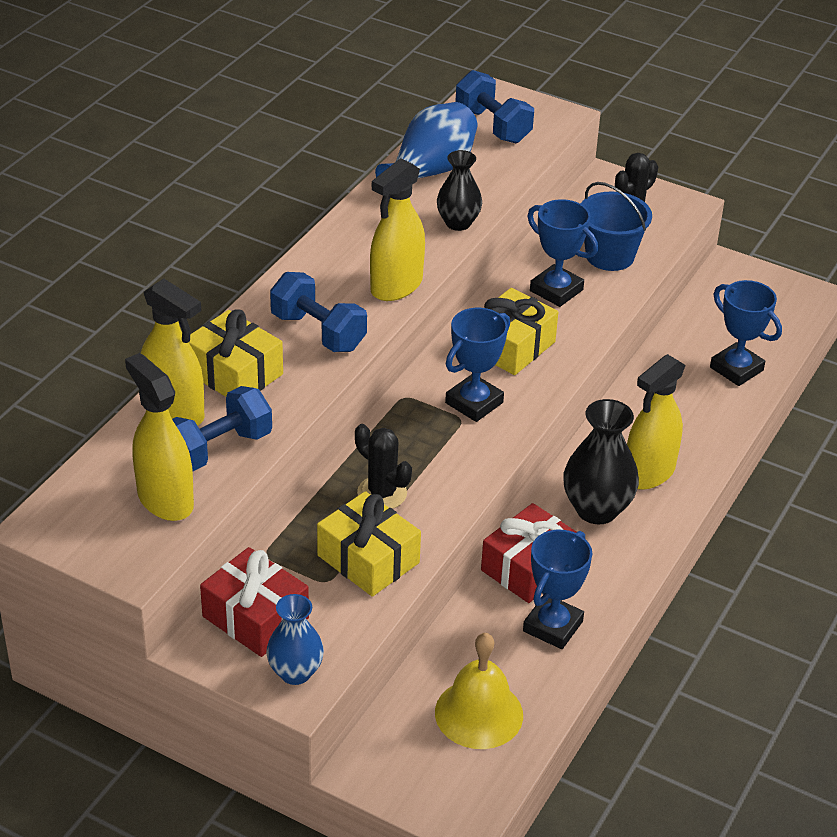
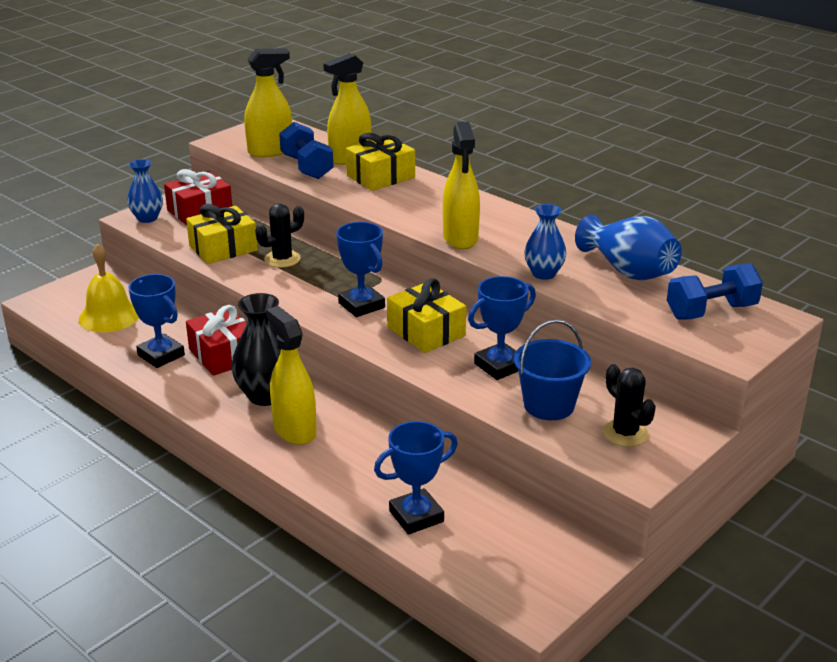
camera: 105 degrees right, 10 degrees down
blue dumbbell [270,272,367,352] -> none
yellow spray bottle [370,158,425,301] -> yellow spray bottle turned 150 degrees counterclockwise [443,122,480,249]
black vase [437,150,482,231] -> blue vase [524,204,567,280]

